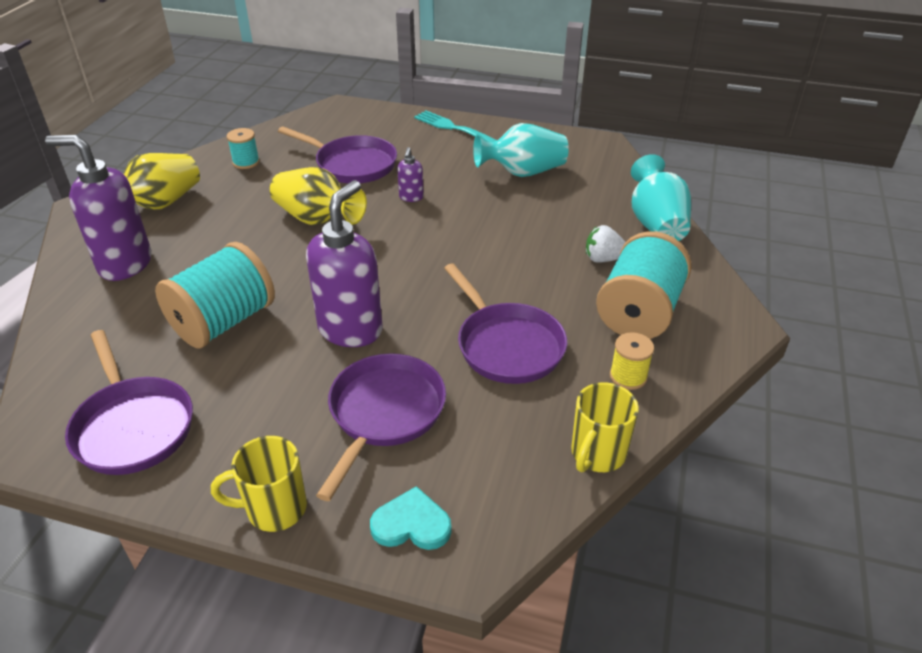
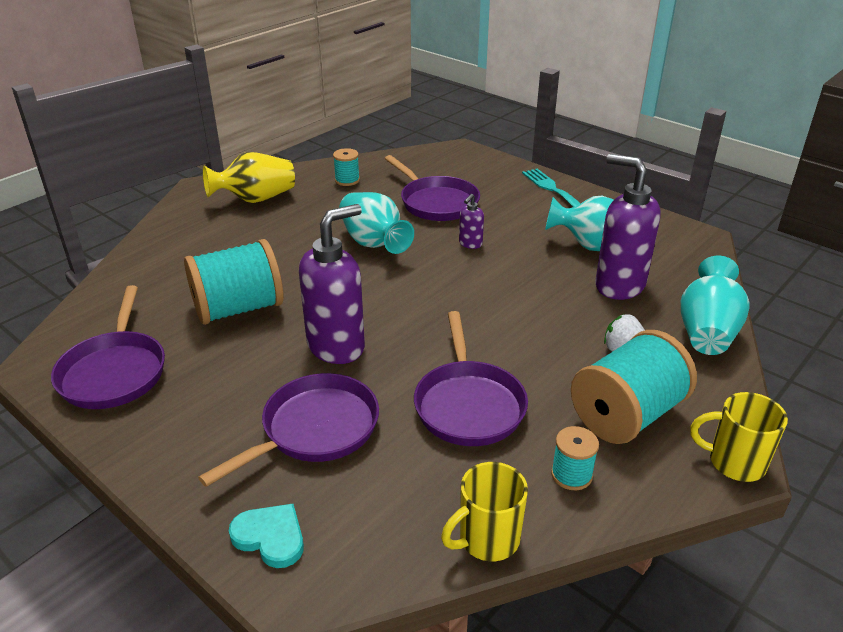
camera: 25 degrees right, 5 degrees down
purple soap dispenser [45,135,152,281] -> purple soap dispenser moved to [595,154,661,300]
yellow mug [211,436,307,532] -> yellow mug moved to [690,392,788,482]
yellow vase [270,167,367,225] -> turquoise vase [339,192,414,254]
yellow spool [610,332,654,390] -> turquoise spool [551,426,599,490]

